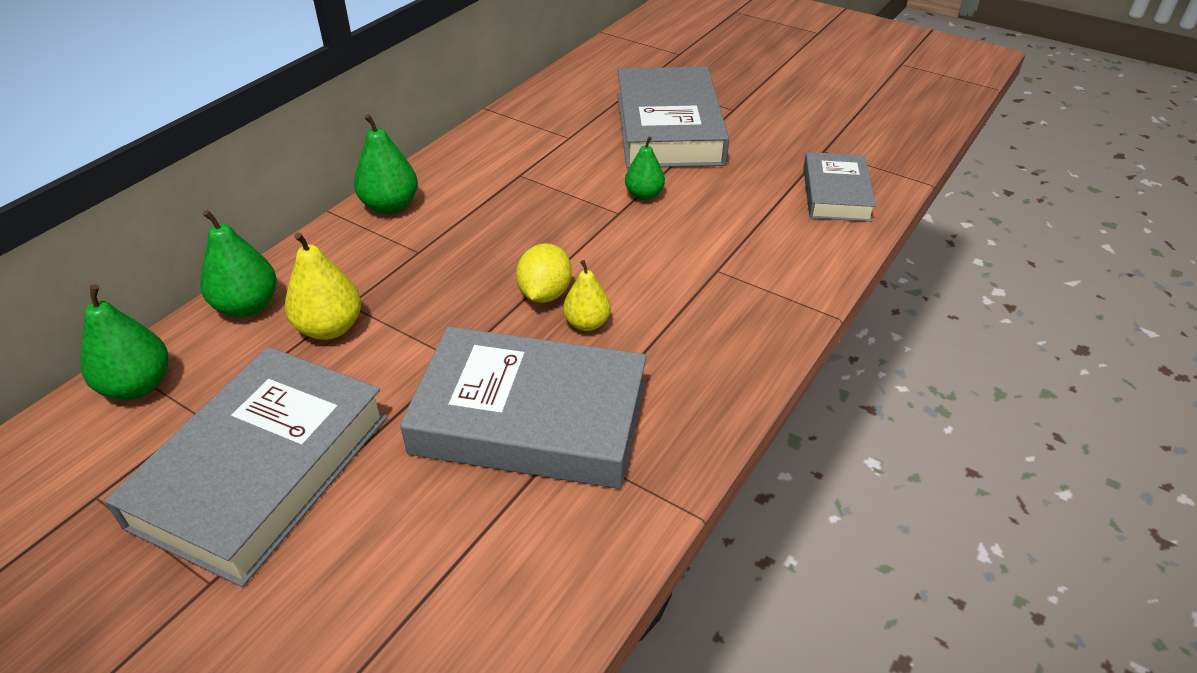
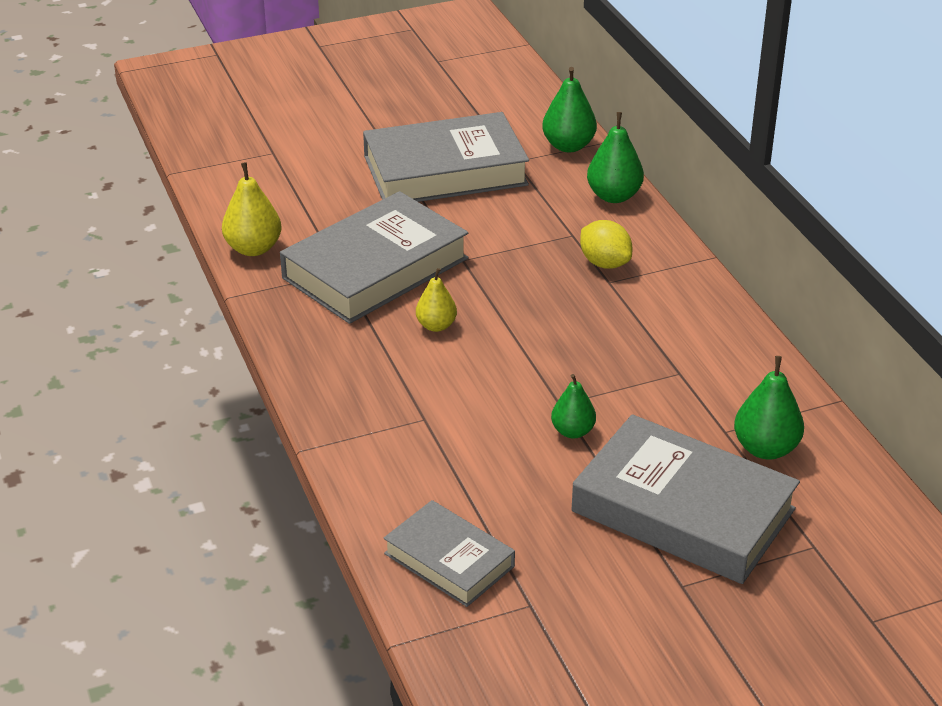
camera: 125 degrees right, 5 degrees down
grey book [104,347,387,587] -> grey book turned 75 degrees counterclockwise [363,112,529,202]
yellow pear [285,232,361,340] -> yellow pear moved to [222,162,281,256]
green pear [354,114,418,214] -> green pear moved to [734,356,804,459]
yellow lemon [516,243,572,303] -> yellow lemon moved to [580,220,632,269]

